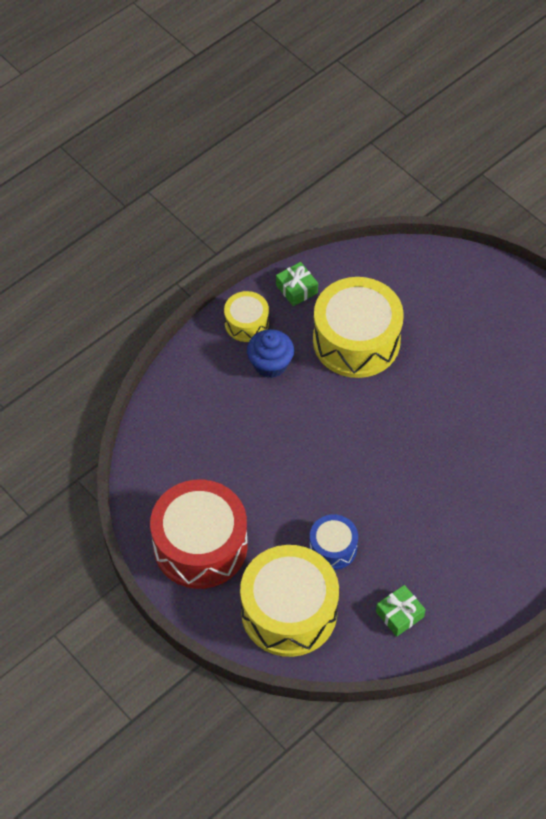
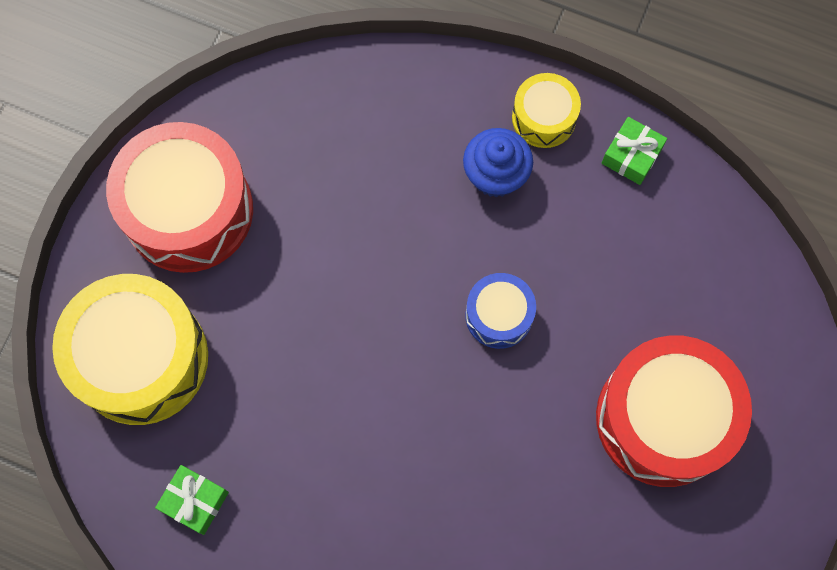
camera: 65 degrees right, 15 degrees up
blue drum [309,515,358,570] -> blue drum moved to [465,273,536,349]
yellow drum [313,277,404,378] -> none
none -> red drum [596,335,752,487]

